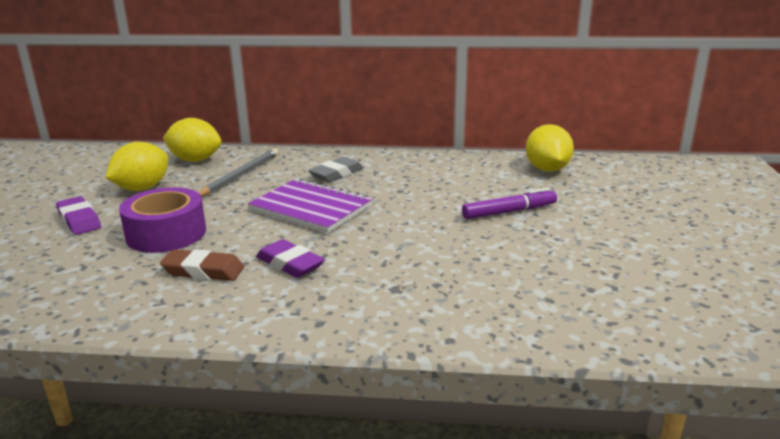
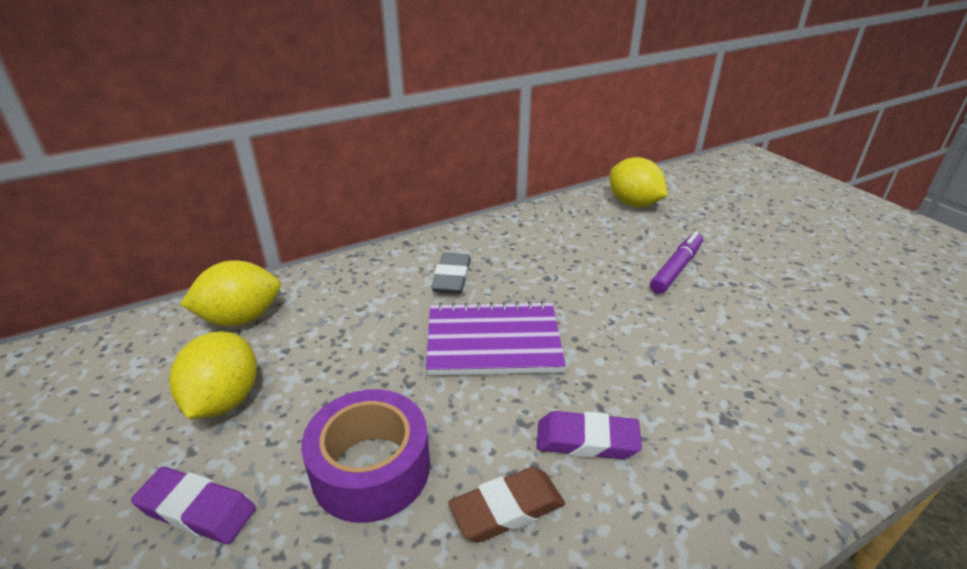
camera: 35 degrees left, 10 degrees up
grey pencil [198,148,278,197] -> none

